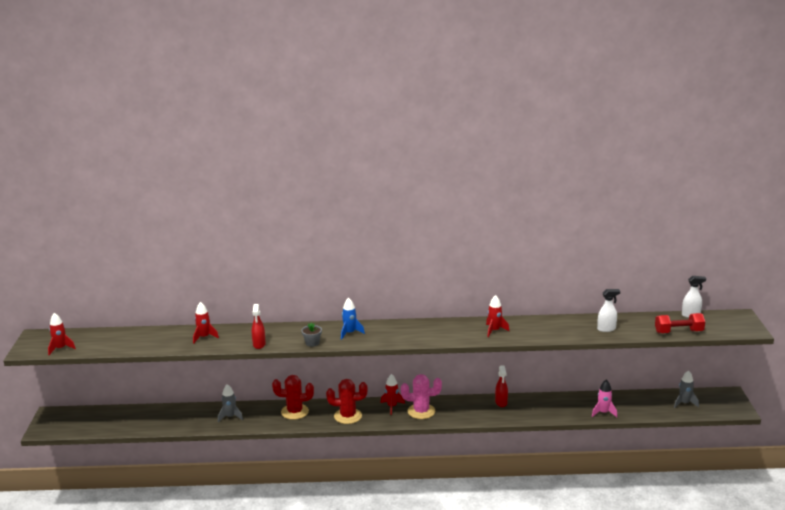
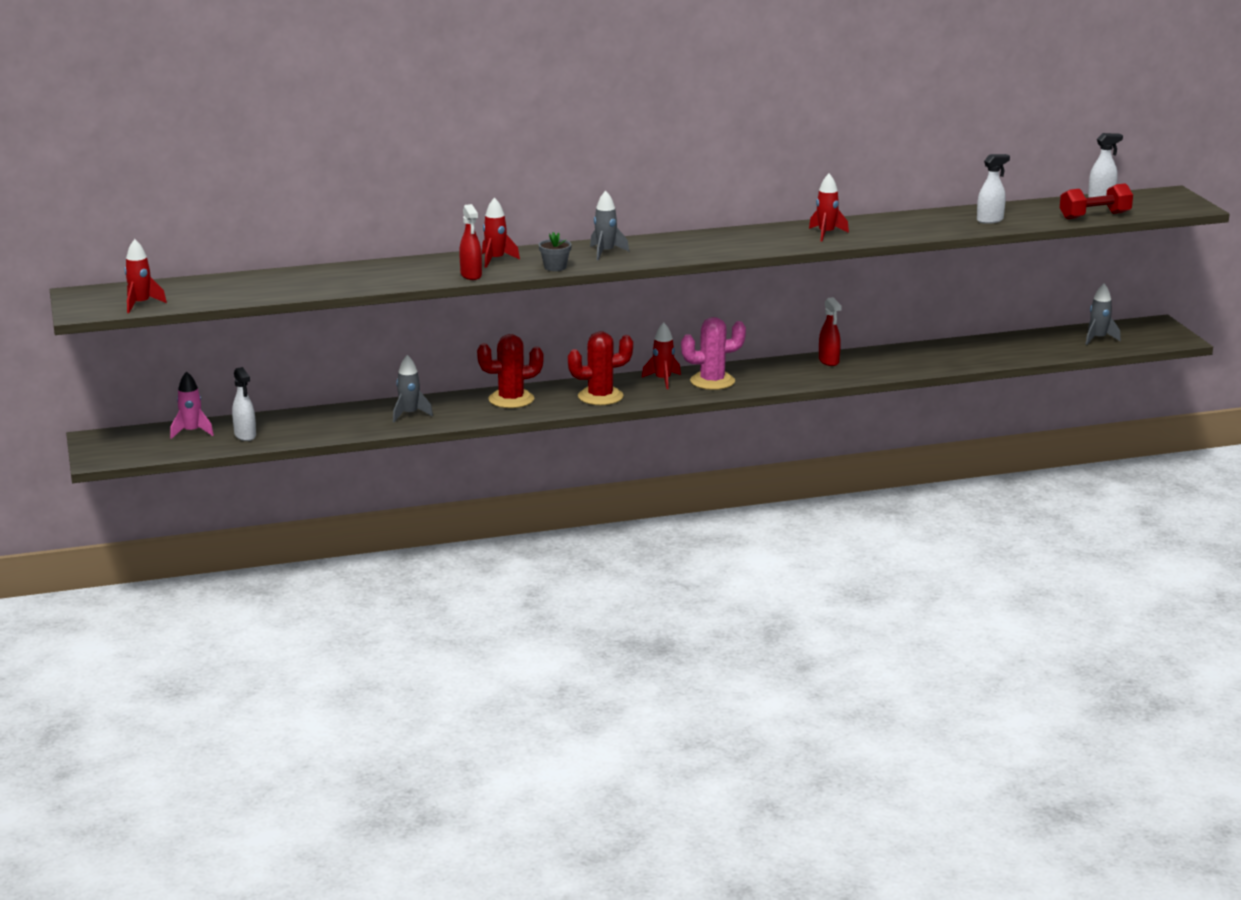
camera: 15 degrees left, 0 degrees up
red rocket [193,302,219,344] -> red rocket moved to [482,197,520,268]
blue rocket [341,298,365,340] -> grey rocket [590,191,629,260]
pink rocket [592,380,617,417] -> pink rocket moved to [170,371,214,439]
none -> white spray bottle [232,367,256,441]

